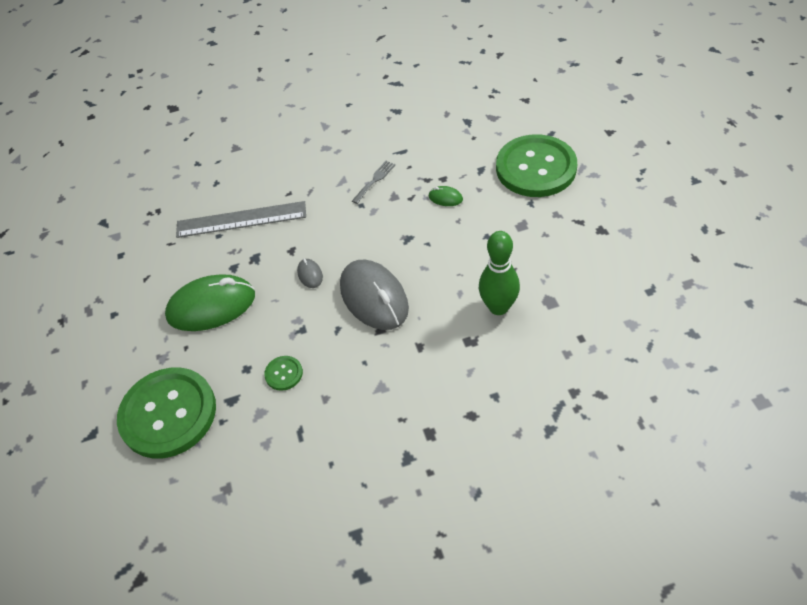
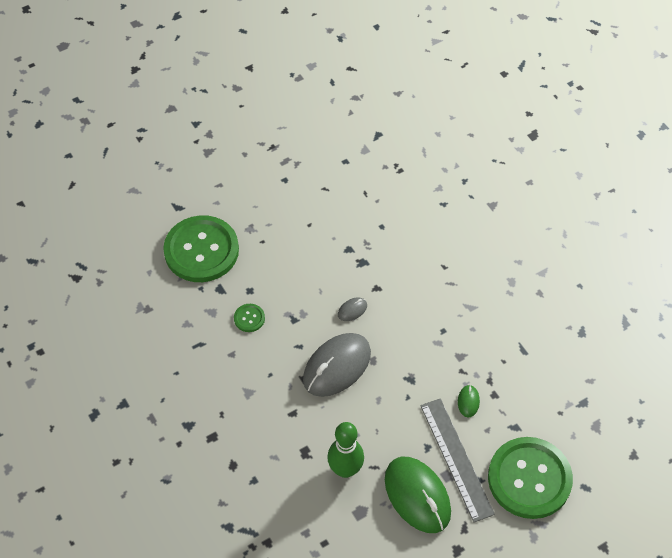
camera: 70 degrees right, 5 degrees up
green mouse [165,274,255,331] -> green mouse moved to [385,457,451,533]
grey ruler [176,201,306,238] -> grey ruler moved to [420,398,495,523]
grey fork [352,161,395,204] -> none

